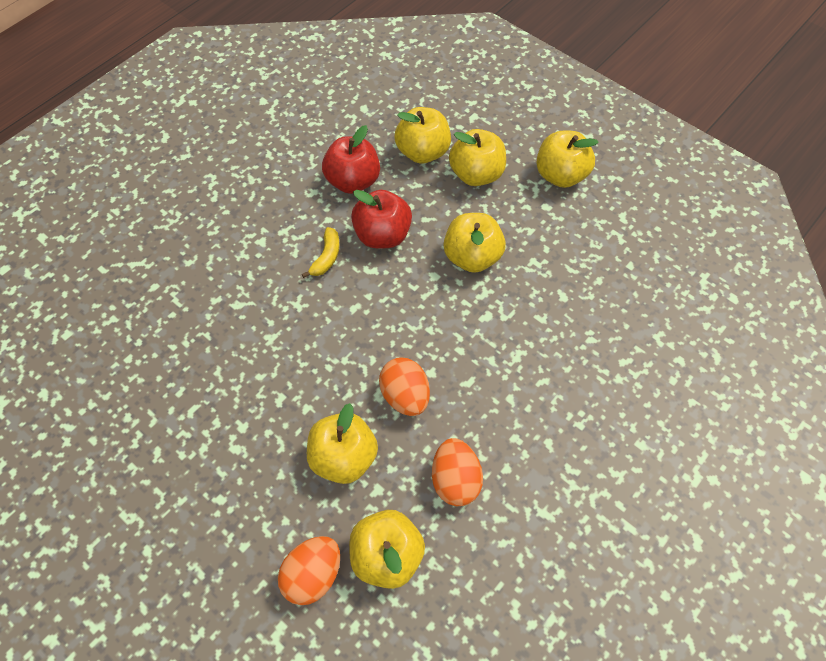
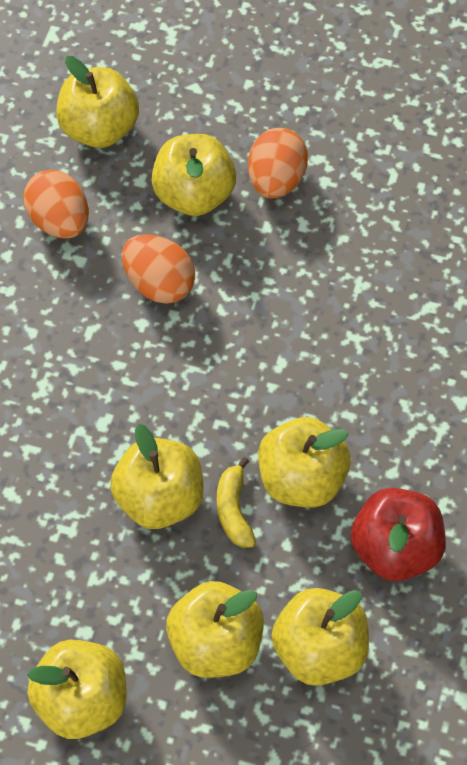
camera: 155 degrees right, 0 degrees up
orange egg [278,536,340,605] -> orange egg moved to [248,128,308,199]
yellow banana [302,227,340,278] -> yellow banana moved to [217,457,256,548]
red apple [351,190,412,249] -> yellow apple [258,417,351,508]

